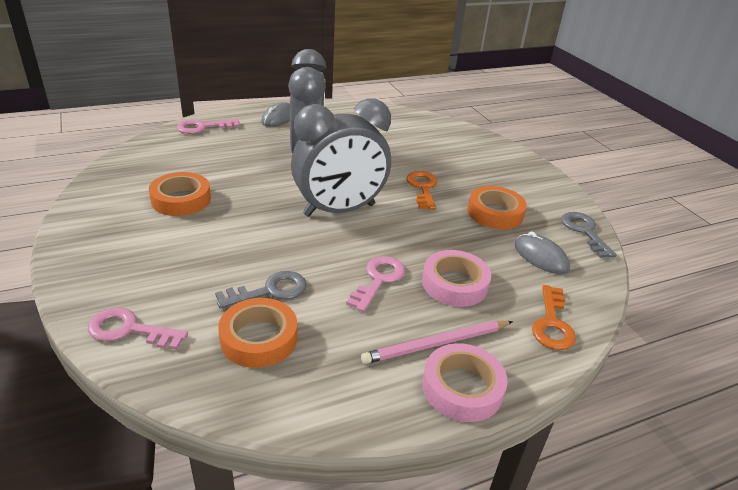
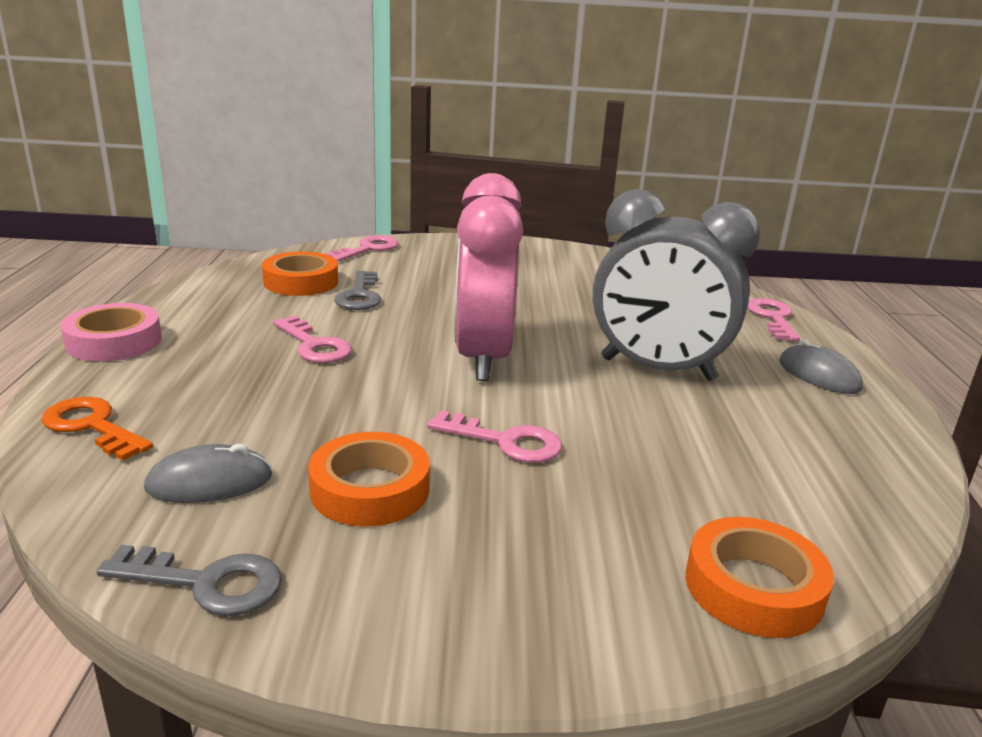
camera: 115 degrees right, 10 degrees down
orange tape [149,172,211,216] -> orange tape moved to [686,517,834,638]
grey clock [291,99,391,217] -> pink clock [455,173,523,381]
pink pencil [361,321,513,364] -> none
orange key [406,171,437,210] -> pink key [427,410,562,463]
pink tape [422,250,491,307] -> none

